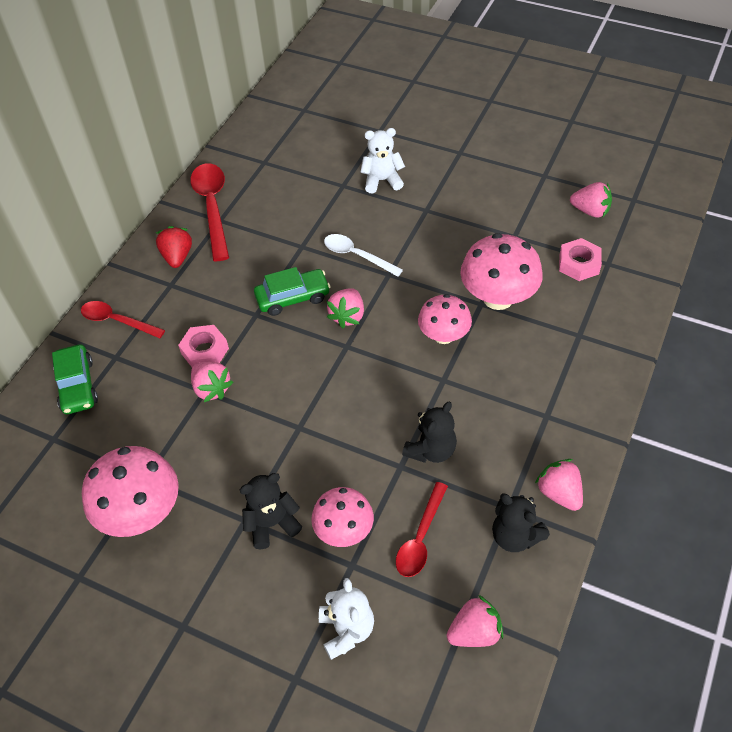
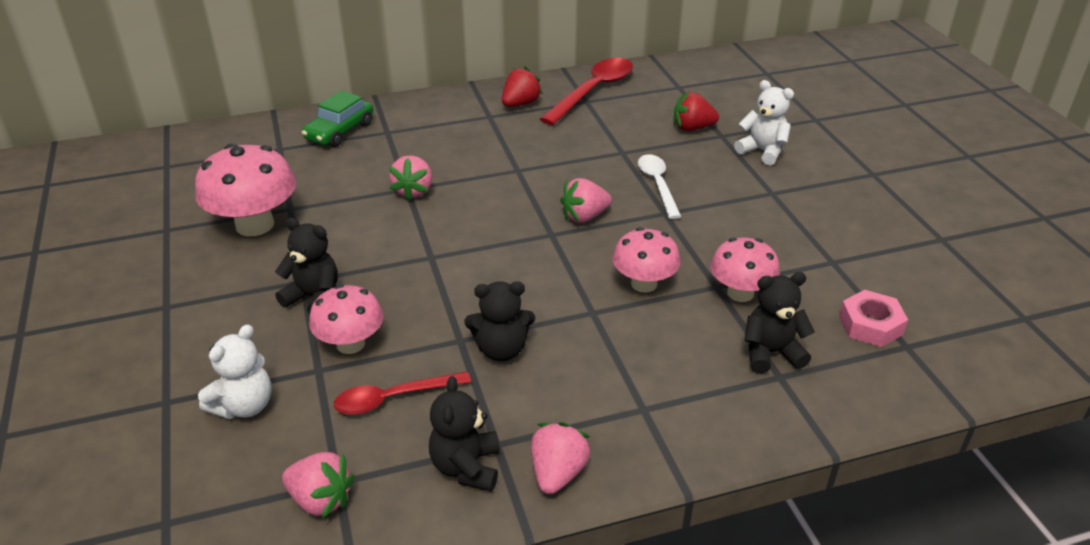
camera: 45 degrees right, 15 degrees down
red spoon [81,301,165,338] -> none
pink nut [178,325,229,367] -> none
green car [254,267,330,316] -> none
pink mushroom [460,233,543,310] -> pink mushroom [710,237,780,302], size x0.65
pink strawberry [570,182,612,218] -> none
none -> red strawberry [674,92,719,131]
none -> black teddy bear [744,272,815,374]

